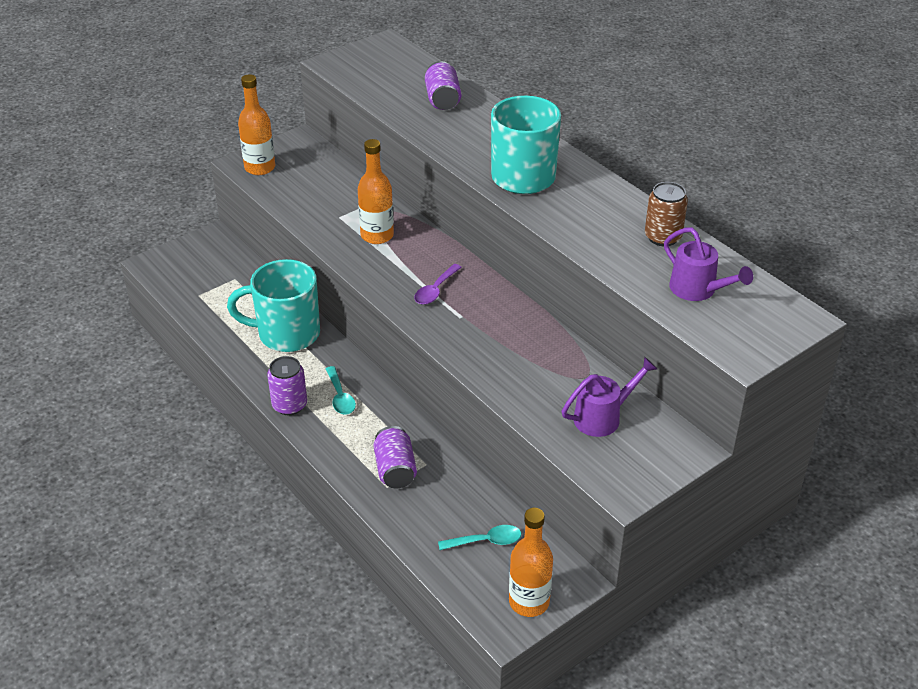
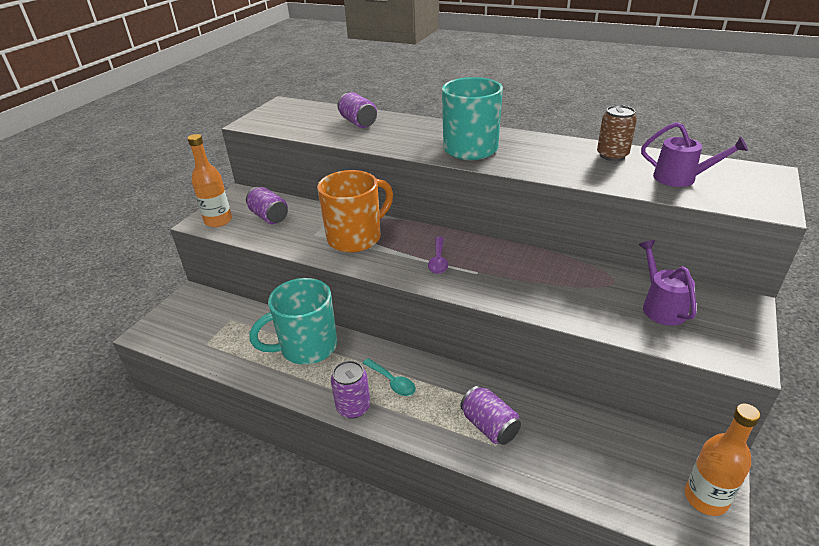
camera: 25 degrees left, 5 degrees down
orange bottle [358,139,394,244] -> orange mug [317,170,393,253]
turquoise spoon [438,525,521,550] -> none
purple watering can [562,357,657,437] -> purple watering can turned 45 degrees counterclockwise [639,240,697,326]
none -> purple can [246,187,288,224]

